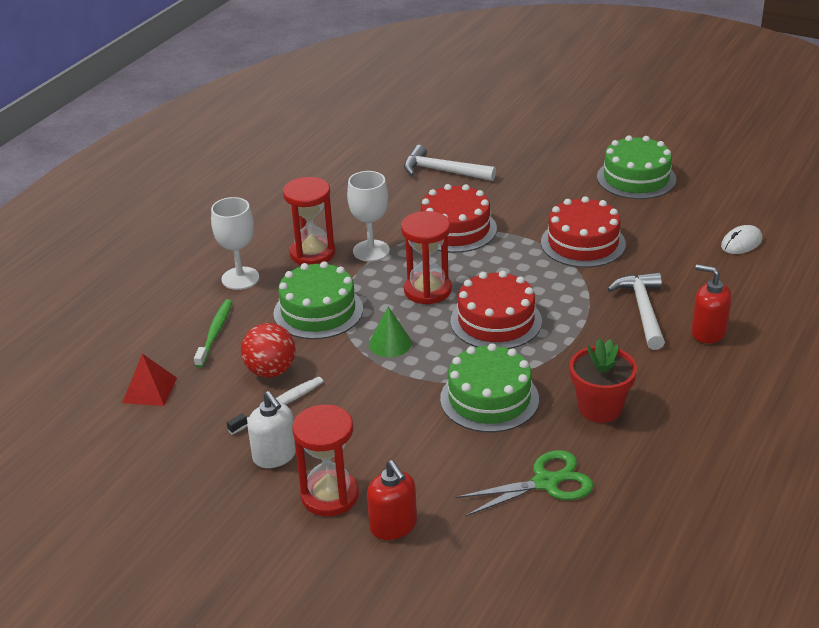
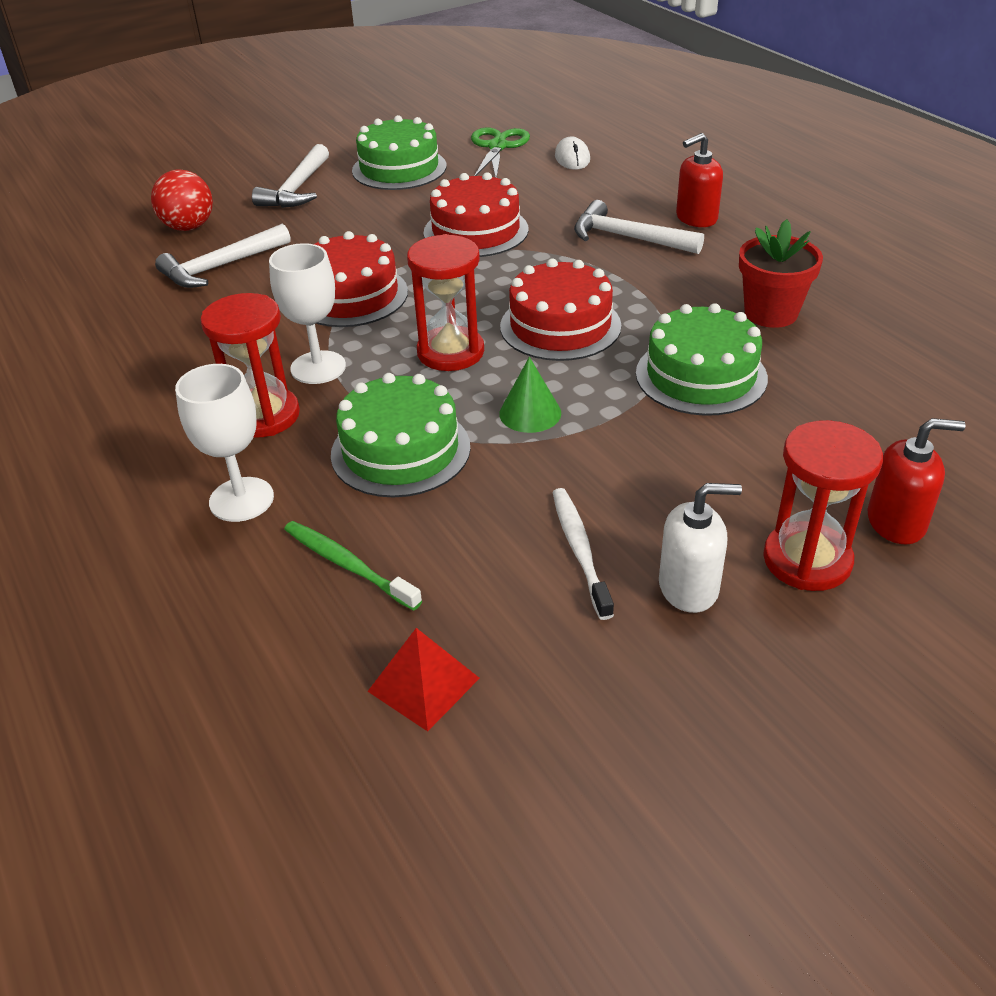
camera: 60 degrees left, 5 degrees up
red ball [241,323,296,378] -> red ball moved to [151,169,213,231]
green scissors [455,450,593,517] -> green scissors moved to [471,127,530,178]
none -> white hammer [252,144,329,208]

